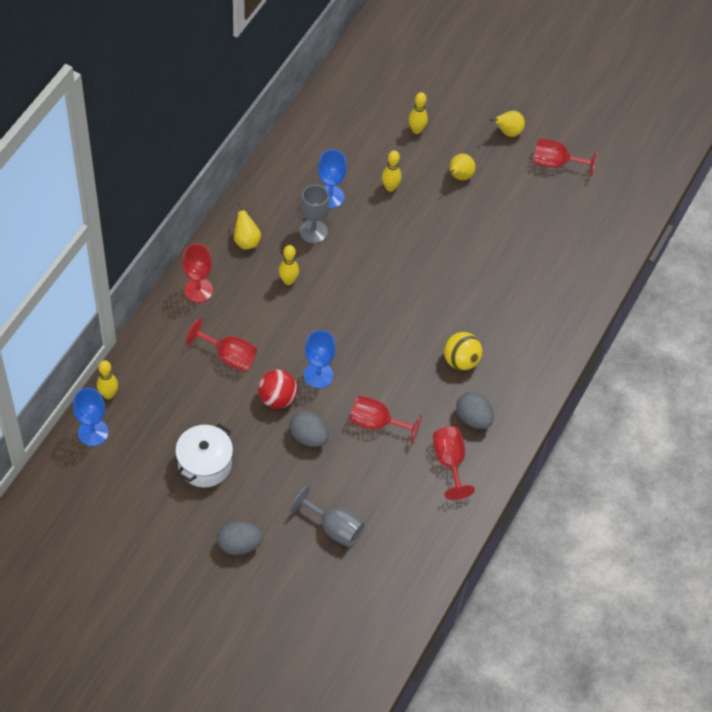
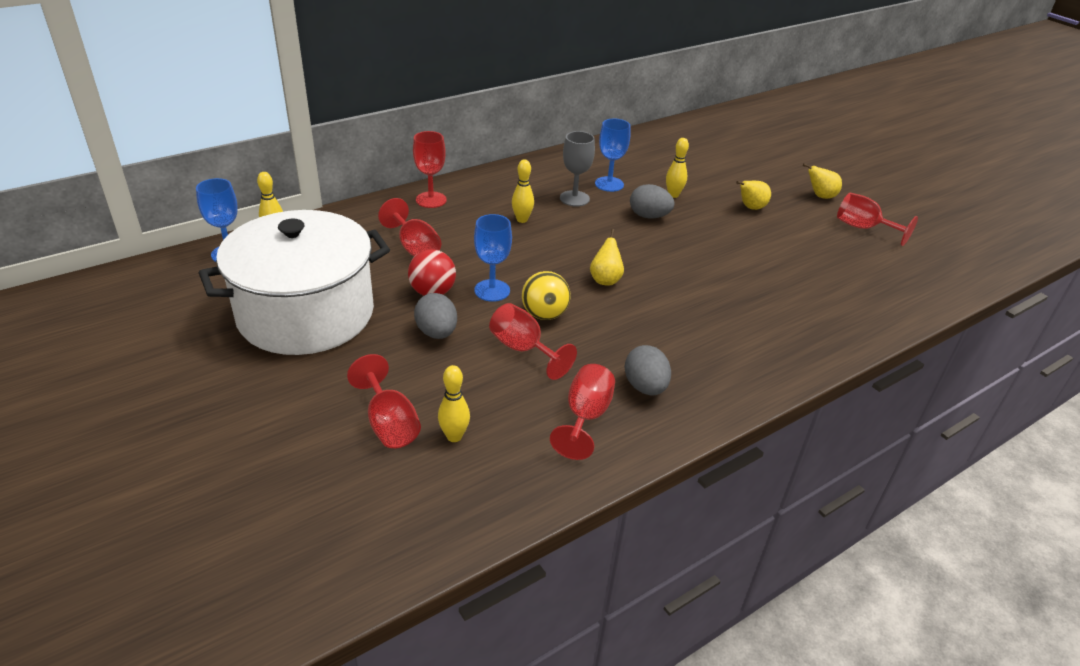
camera: 30 degrees right, 20 degrees down
white pot [175,424,233,487] -> white pot [199,210,390,355], size x2.01
grey egg [217,521,263,555] -> grey egg moved to [630,184,675,218]
yellow pear [234,202,261,249] -> yellow pear moved to [590,229,624,285]
grey goblet [291,486,364,547] -> red goblet [347,354,421,448]
yellow bowling pin [409,92,428,134] -> yellow bowling pin moved to [438,365,470,442]
yellow ball [444,332,482,370] -> yellow ball moved to [522,271,571,320]

